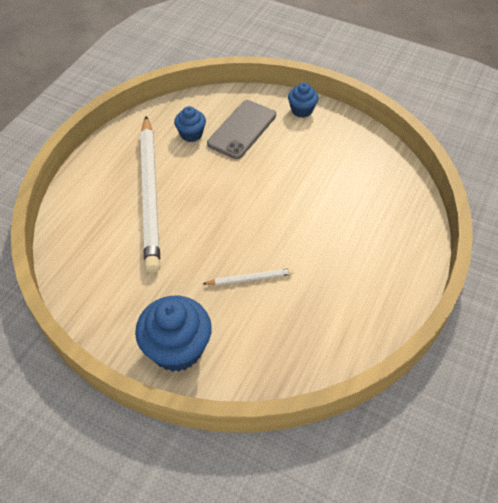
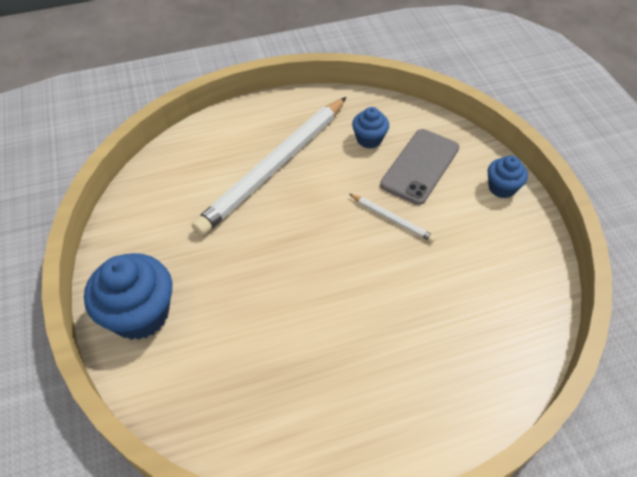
camera: 45 degrees right, 0 degrees up
white pencil [203,268,294,286] -> white pencil moved to [349,194,436,242]
grey phone [207,100,276,159] -> grey phone turned 45 degrees counterclockwise [380,129,459,205]

